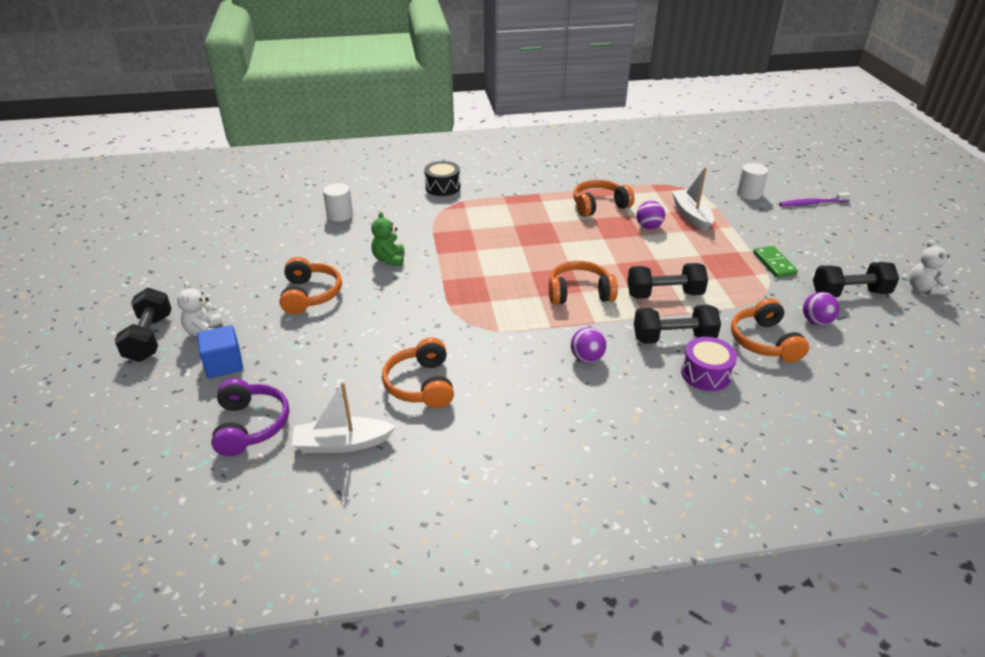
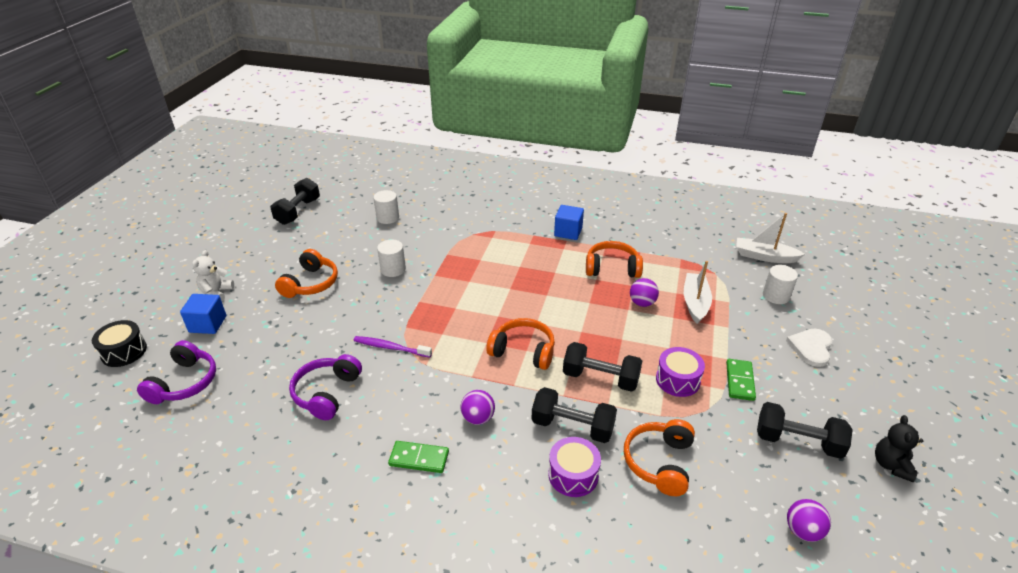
camera: 25 degrees right, 0 degrees up
black dumbbell [114,288,172,362] -> black dumbbell moved to [270,178,320,225]
white boat [292,382,396,453] -> white boat moved to [736,213,805,263]
green teddy bear [371,212,404,266] -> white cylinder [377,240,406,277]
orange headphones [382,338,454,408] -> purple headphones [289,354,362,420]
black drum [424,161,460,196] -> black drum moved to [92,320,147,367]
purple toothbrush [779,192,851,207] -> purple toothbrush moved to [354,336,432,357]
purple ball [803,292,840,325] -> purple ball moved to [787,499,831,542]
white teddy bear [909,240,949,295] -> black teddy bear [875,415,923,482]
none -> green domino [388,441,449,473]
none -> blue cube [554,205,584,240]
none -> purple drum [656,347,705,397]
none -> white heart [786,329,832,367]

